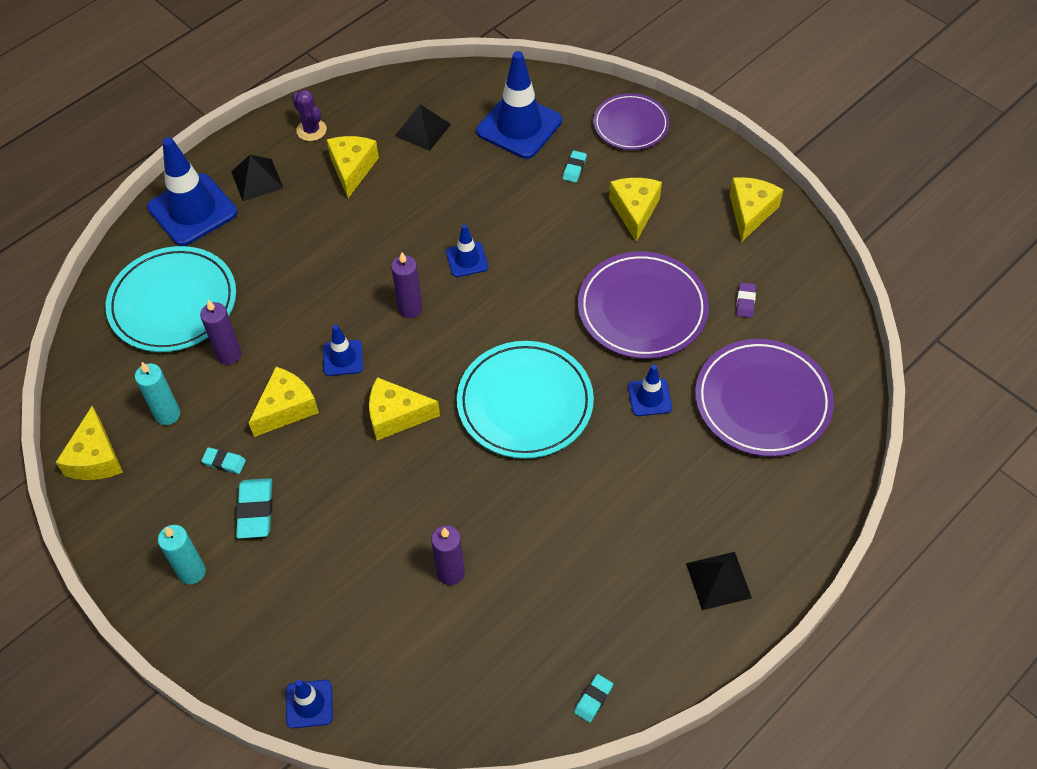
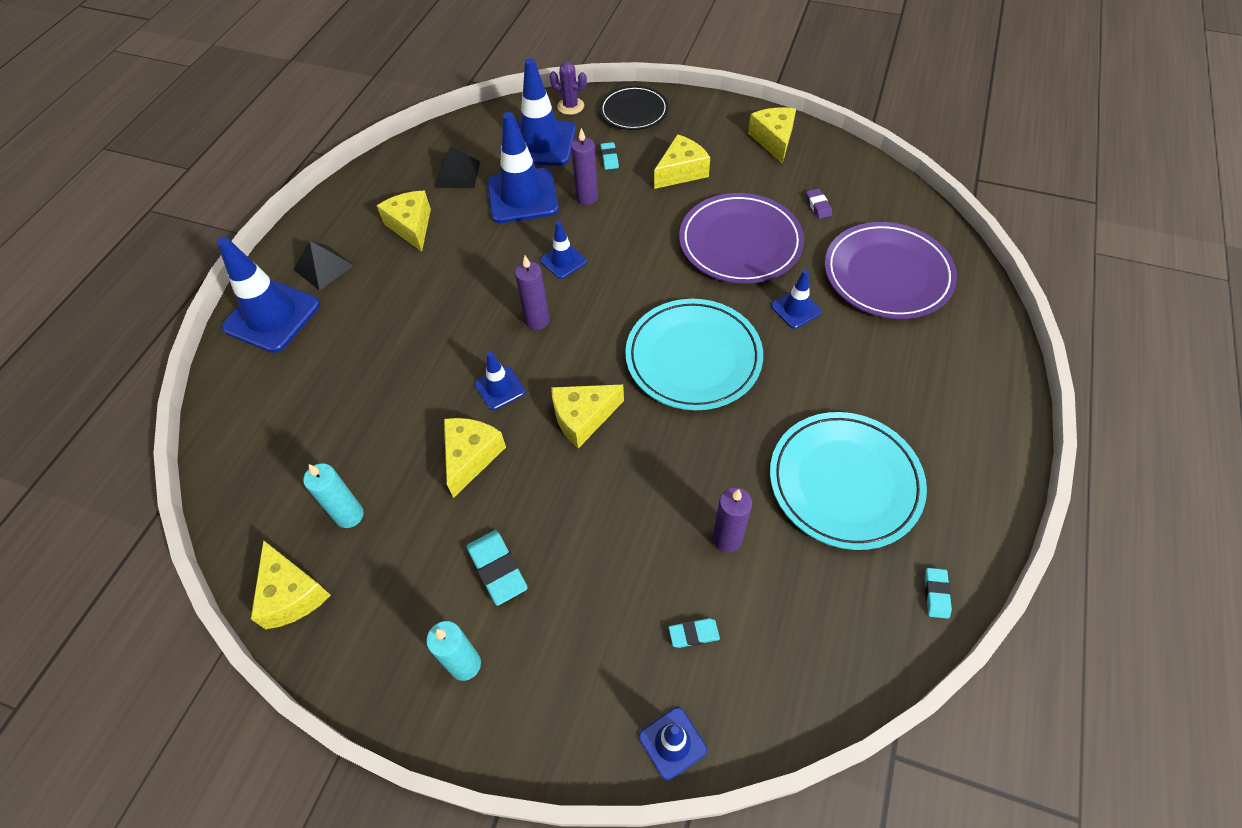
camera: 25 degrees left, 0 degrees up
turquoise plate [106,246,236,352] -> turquoise plate moved to [770,412,927,550]
purple candle [200,300,241,365] -> purple candle moved to [571,128,598,205]
turquoise eraser [201,447,246,474] -> turquoise eraser moved to [669,618,720,648]
purple cactus [292,90,327,141] -> purple cactus moved to [549,62,587,115]
purple plate [593,93,669,150] -> black plate [600,86,669,130]
yellow cheese [609,178,662,242] -> yellow cheese turned 75 degrees clockwise [654,134,710,189]
black pyramid [686,552,752,610] -> none
none -> blue traffic cone [487,112,559,223]

